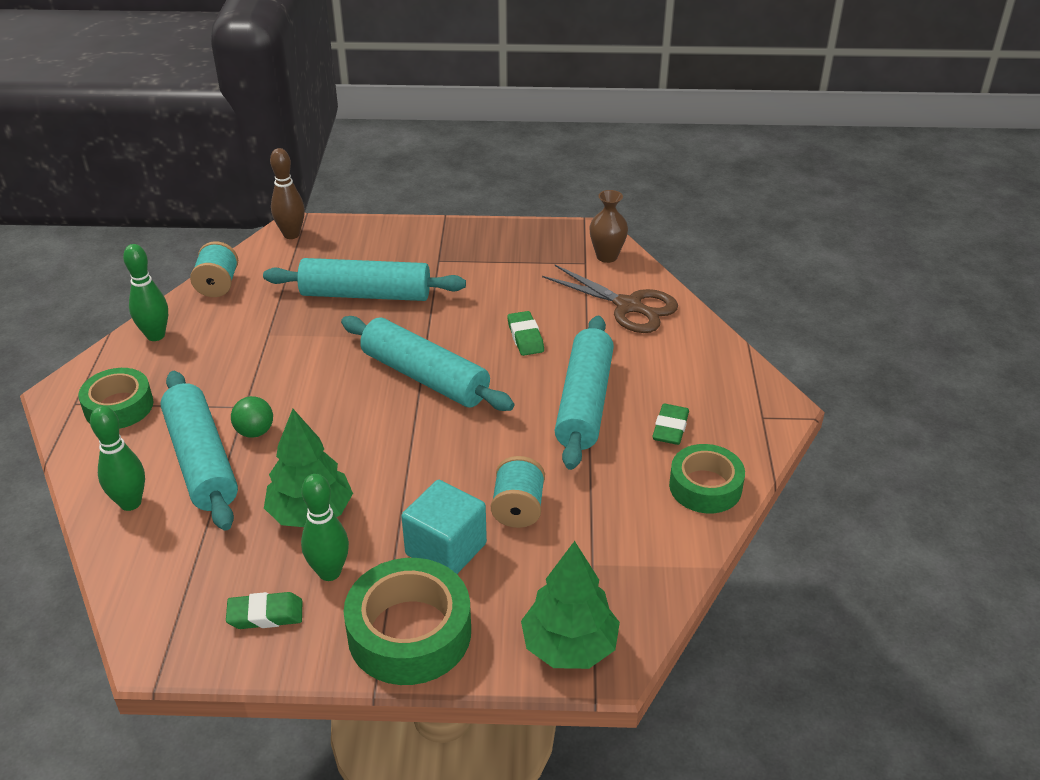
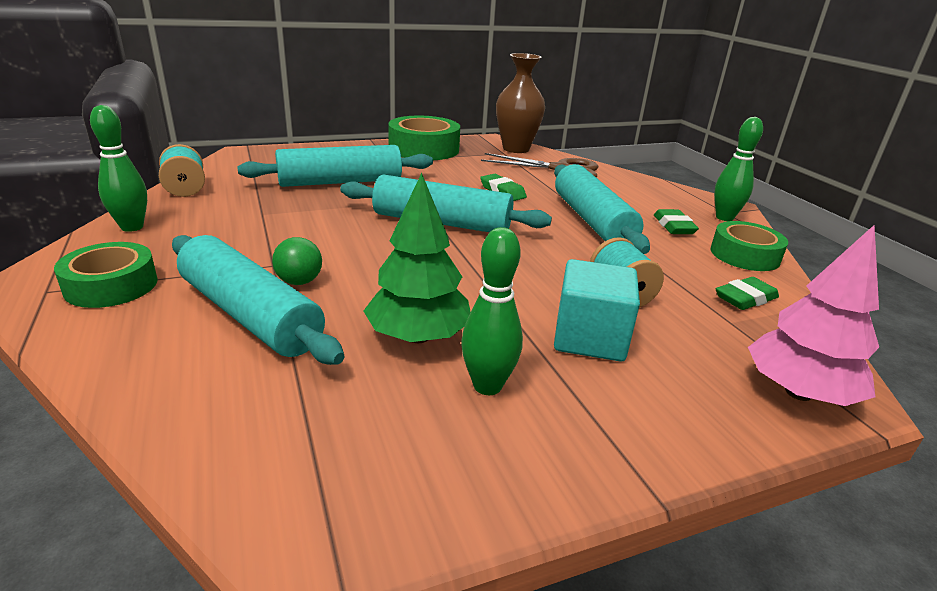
camera: 25 degrees left, 10 degrees down
green bowling pin [90,406,145,511] -> green bowling pin moved to [714,117,763,221]
green eraser [226,592,302,629] -> green eraser moved to [716,277,779,310]
brown bowling pin [270,148,305,239] -> none
green tape [344,558,471,685] -> green tape moved to [388,116,460,160]
green tree [521,541,620,669] -> pink tree [748,225,879,406]
brown vase [589,190,628,263] -> brown vase [496,53,545,153], size x1.57

